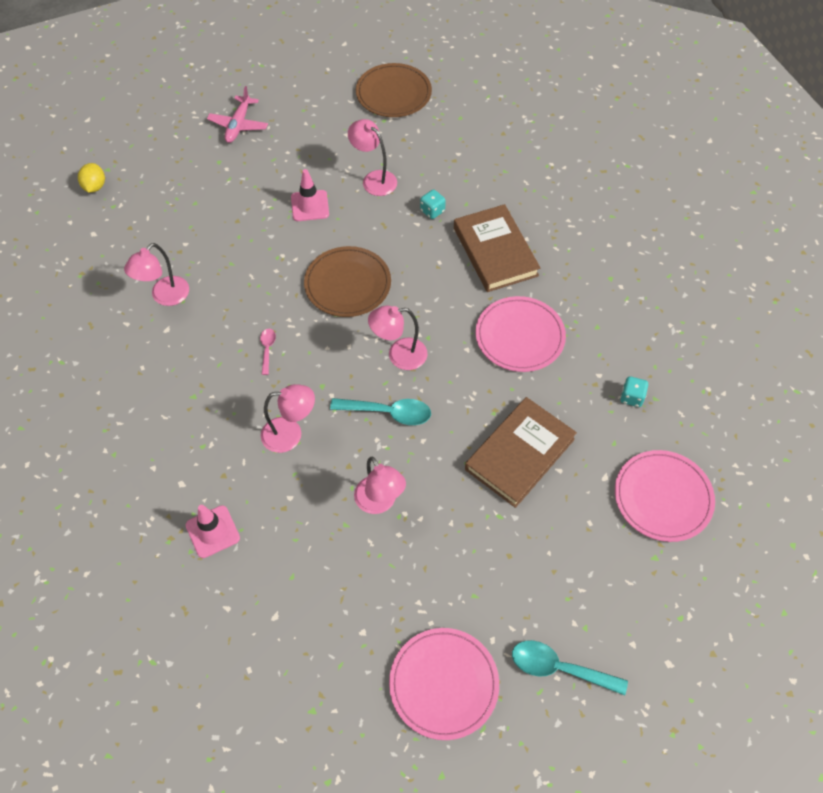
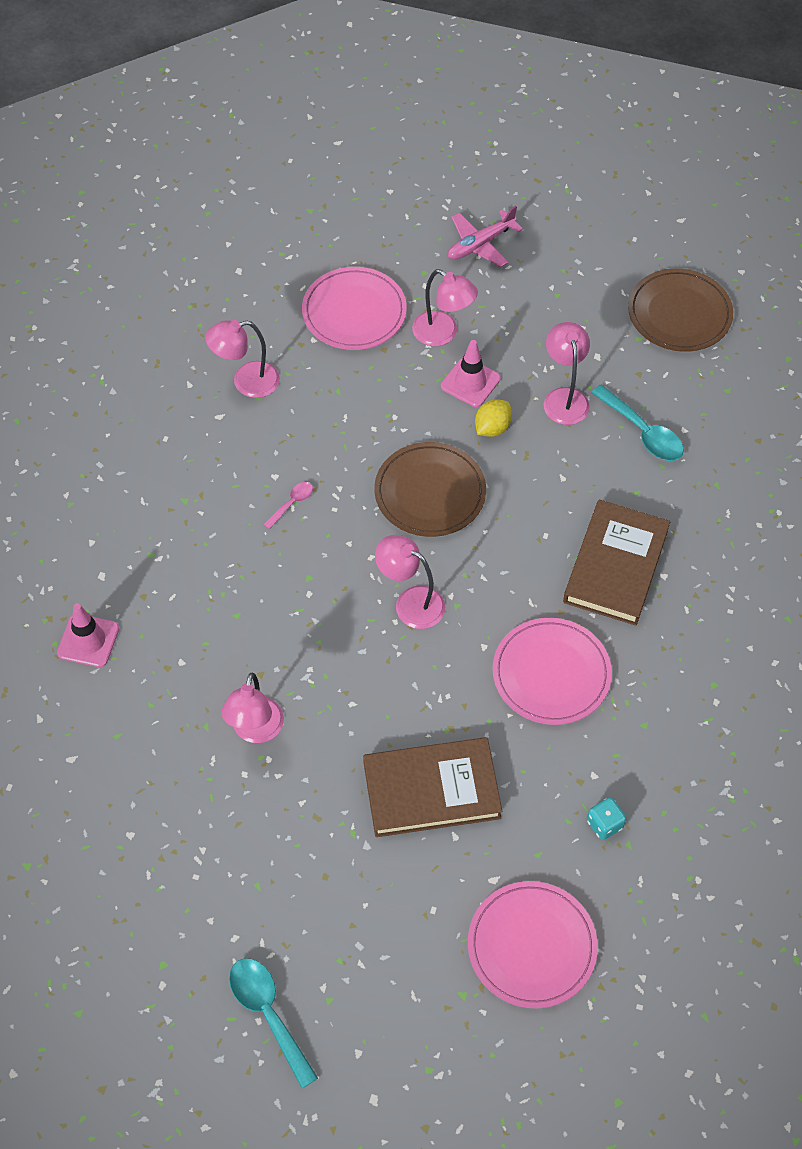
camera: 40 degrees right, 0 degrees up
yellow lemon [78,163,105,193] -> yellow lemon moved to [475,399,512,437]
pink lamp [261,384,315,453] -> pink lamp moved to [412,269,478,346]
turquoise spoon [330,398,431,425] -> turquoise spoon moved to [591,385,684,461]
pink plate [389,628,499,740] -> pink plate moved to [302,267,407,350]
turquoise dice [420,189,446,219] -> none

